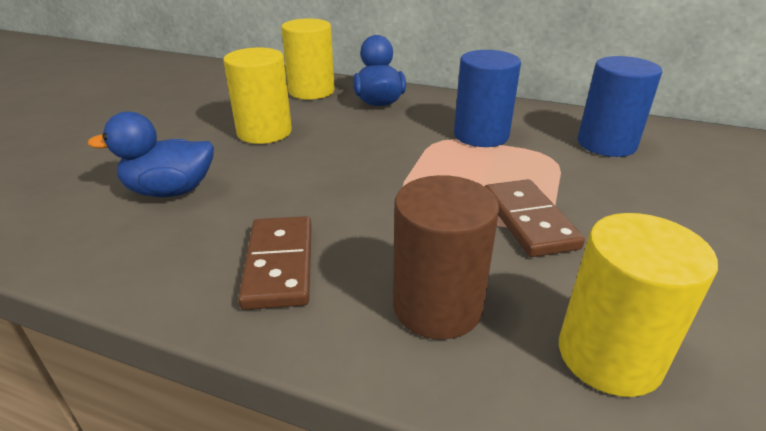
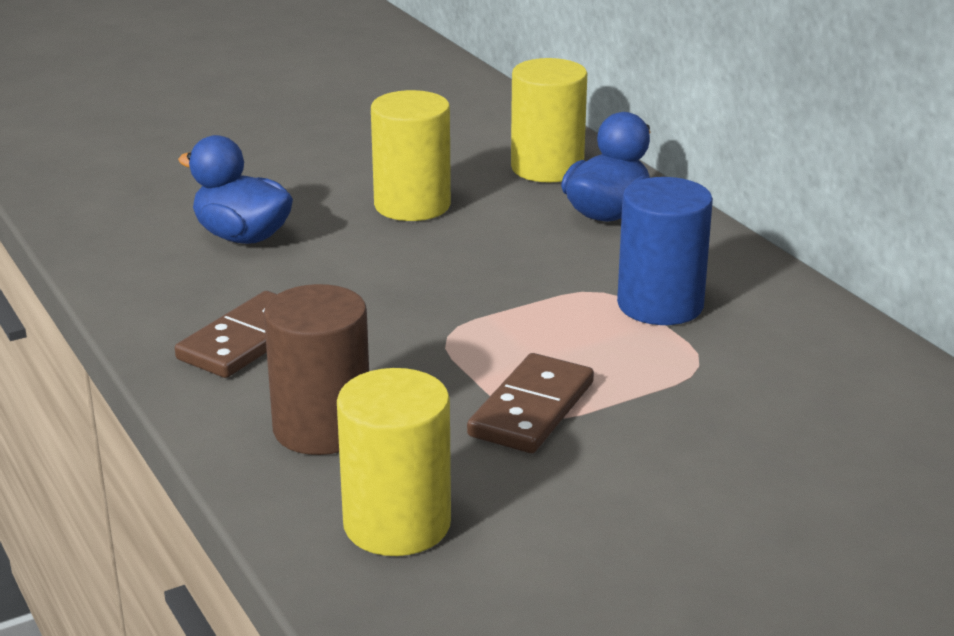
camera: 40 degrees right, 5 degrees down
blue cylinder [578,56,662,157] -> none

